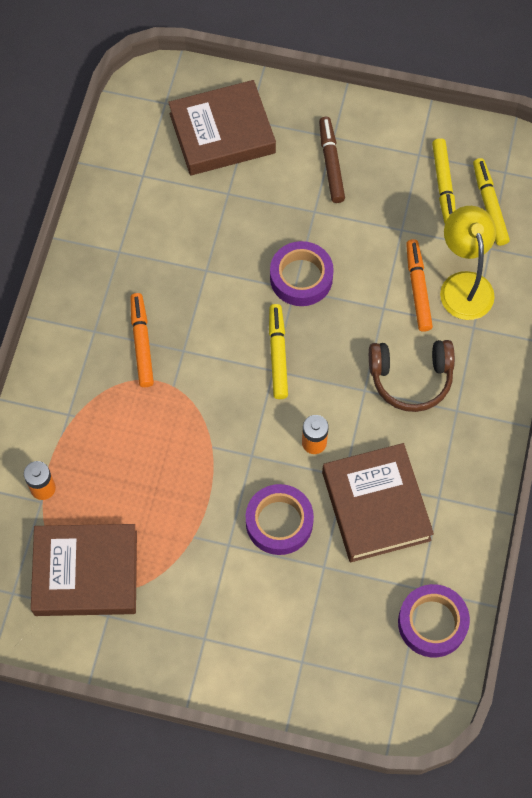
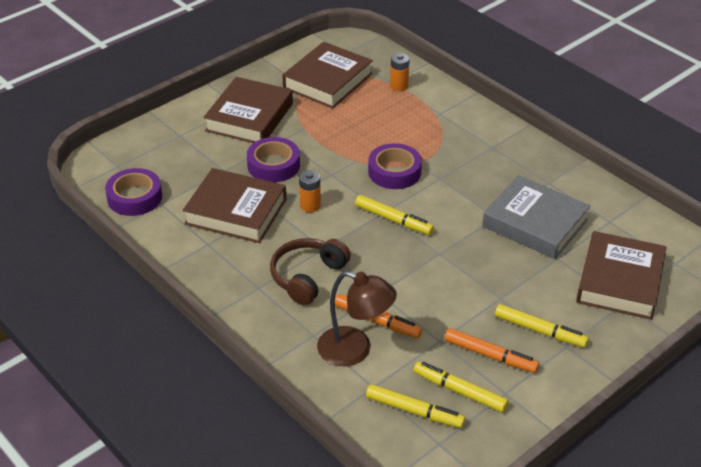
camera: 125 degrees right, 25 degrees down
orange marker [130,293,154,387] -> orange marker moved to [445,328,539,373]
purple tape [270,241,334,306] -> purple tape moved to [368,143,422,189]
brown marker [319,117,345,203] -> yellow marker [495,304,589,348]
yellow lamp [440,206,496,320] -> brown lamp [317,271,397,366]
none -> brown book [203,77,293,143]
none -> grey book [482,175,591,259]

